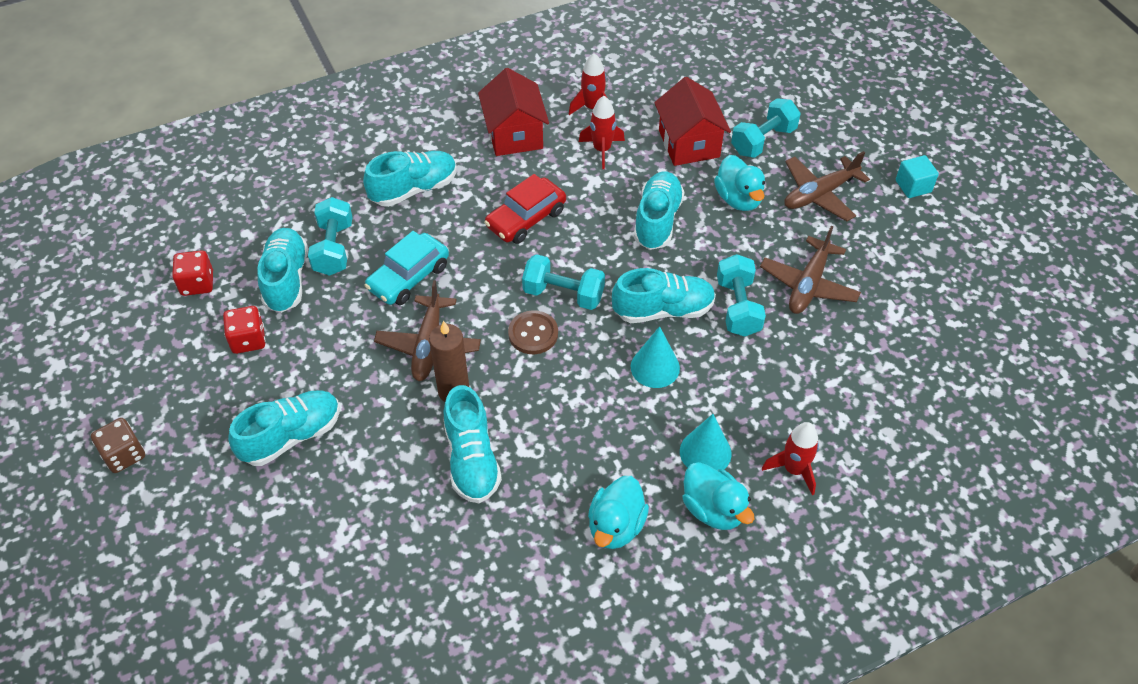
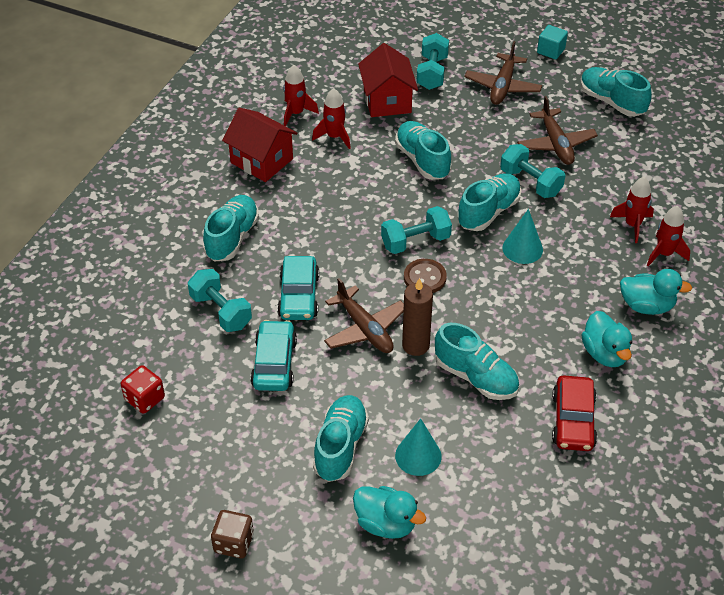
camera: 40 degrees left, 5 degrees down
red dice [223,306,266,354] -> none
turquoise shoe [257,228,308,313] -> turquoise shoe moved to [581,67,652,117]
red car [484,174,566,244] -> red car moved to [552,375,597,451]
red house [654,77,731,166] -> red house turned 45 degrees clockwise [358,43,418,117]
turquoise cone [680,414,732,471] -> turquoise cone moved to [395,418,442,476]
turquoise duck [714,155,765,211] -> turquoise duck moved to [353,486,426,539]
none -> turquoise car [250,320,297,391]
none -> red rocket [610,177,654,243]

